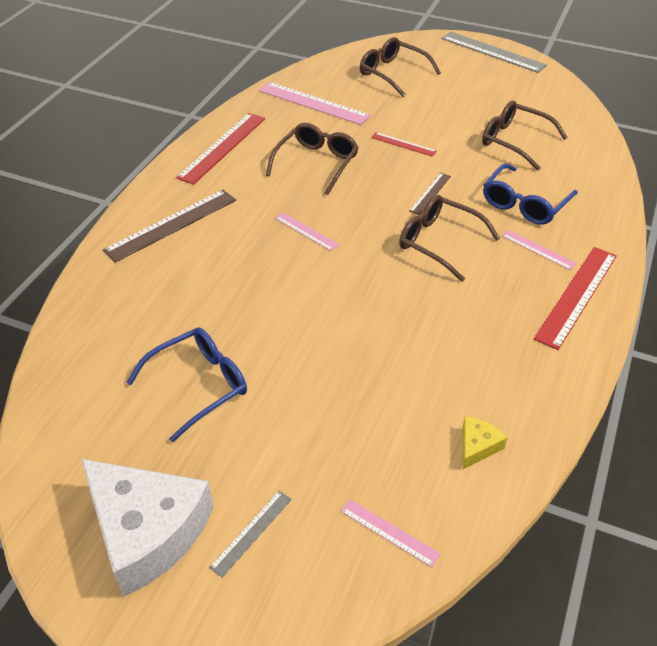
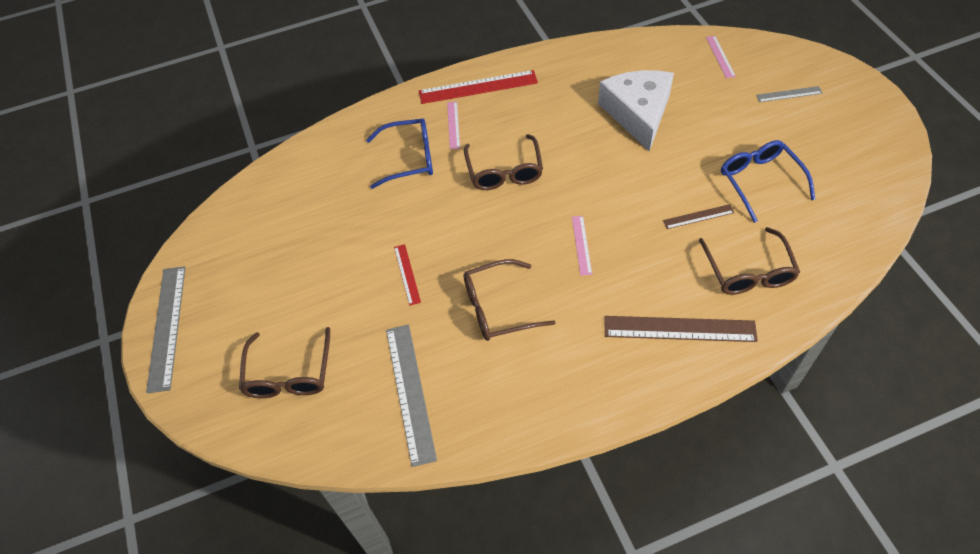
camera: 130 degrees left, 10 degrees up
white cheese [81,459,214,597] -> white cheese moved to [598,70,674,152]
blue glasses [126,328,247,442] -> blue glasses turned 60 degrees clockwise [721,140,815,223]
red ruler [176,113,265,185] -> none
pink ruler [259,82,371,125] -> grey ruler [386,324,437,467]
brown ruler [409,173,451,215] -> brown ruler moved to [663,204,735,229]
yellow cheese [462,416,507,470] -> none
brown glasses [482,101,568,171] -> brown glasses moved to [699,227,800,295]

